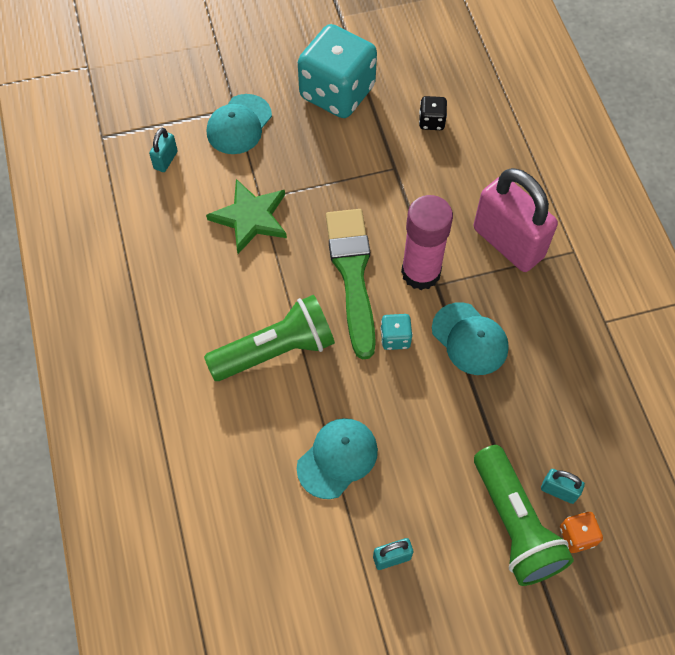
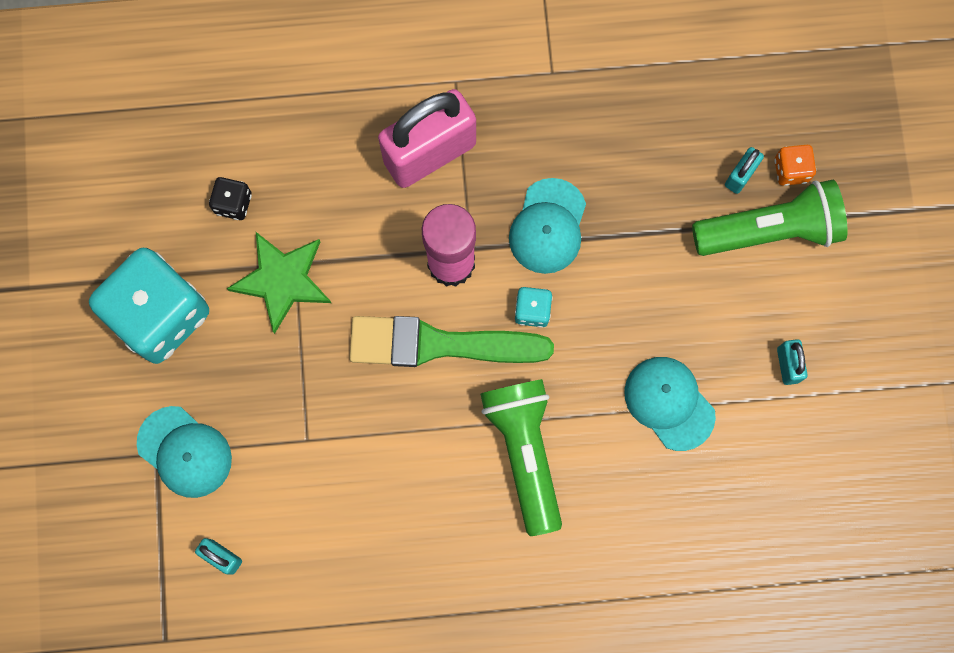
camera: 80 degrees left, 15 degrees up
green star [206,179,287,254] -> green star moved to [227,232,331,334]
turquoise cap [432,302,509,375] -> turquoise cap turned 135 degrees clockwise [509,178,586,274]

